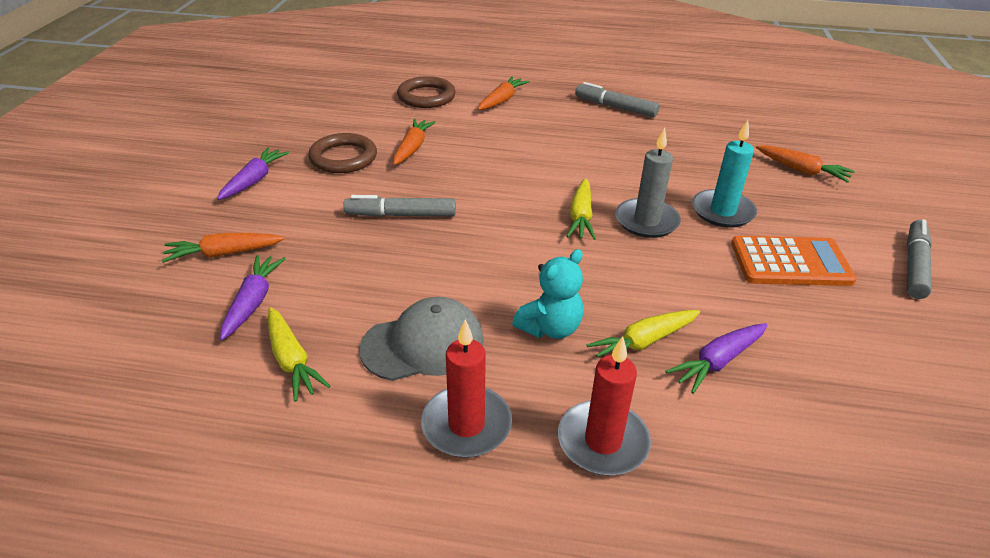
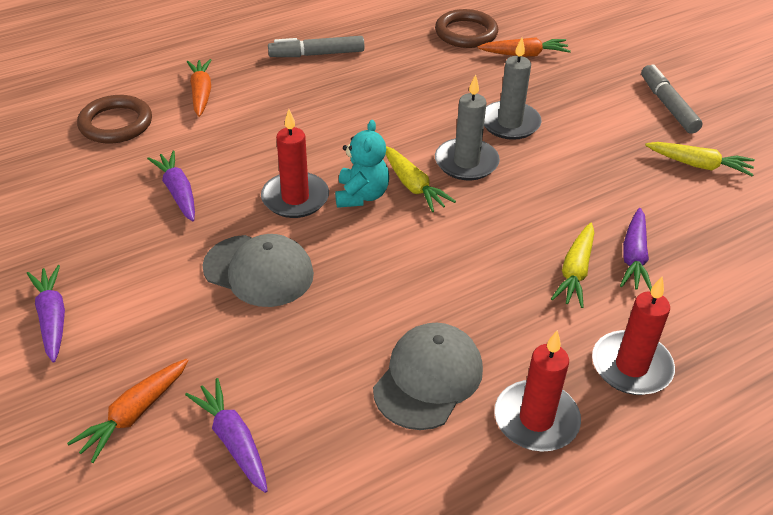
camera: 40 degrees left, 5 degrees up
yellow carrot [268,307,331,402] -> yellow carrot moved to [645,142,755,176]
brown ring [308,133,377,173] -> brown ring moved to [435,9,498,48]
grey marker [343,195,456,217] -> grey cap [202,234,314,307]
orange carrot [393,119,436,165] -> purple carrot [147,150,195,221]
turquoise teddy bear [512,249,583,339] -> turquoise teddy bear moved to [335,120,389,208]
turquoise candle [692,120,757,228] -> grey candle [484,38,542,140]
orange calculator [731,236,857,286] -> none
none -> red candle [261,109,329,218]

